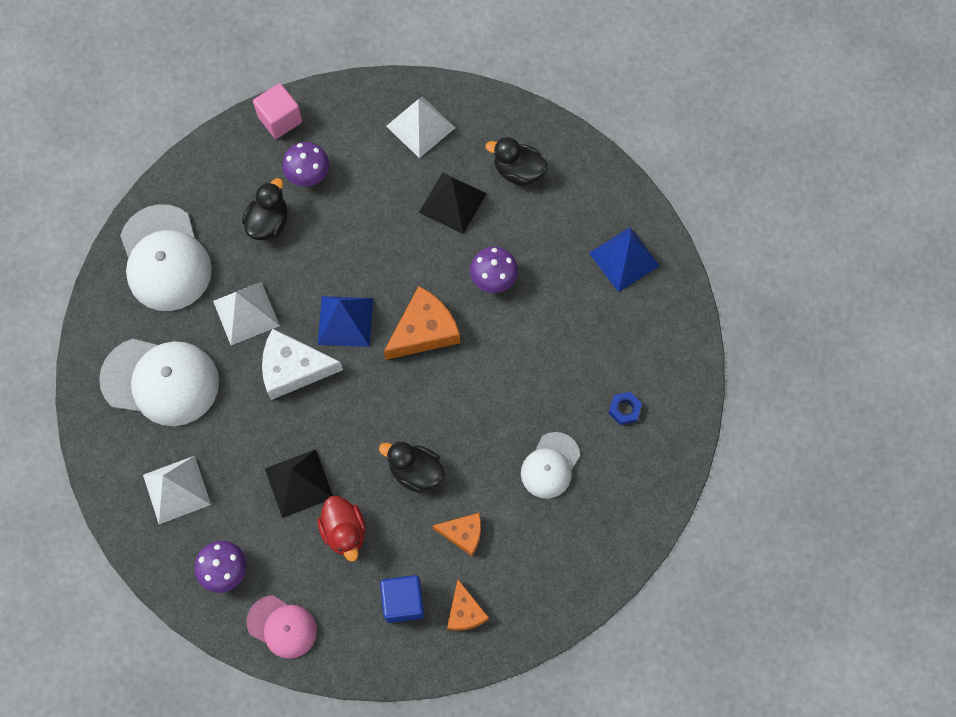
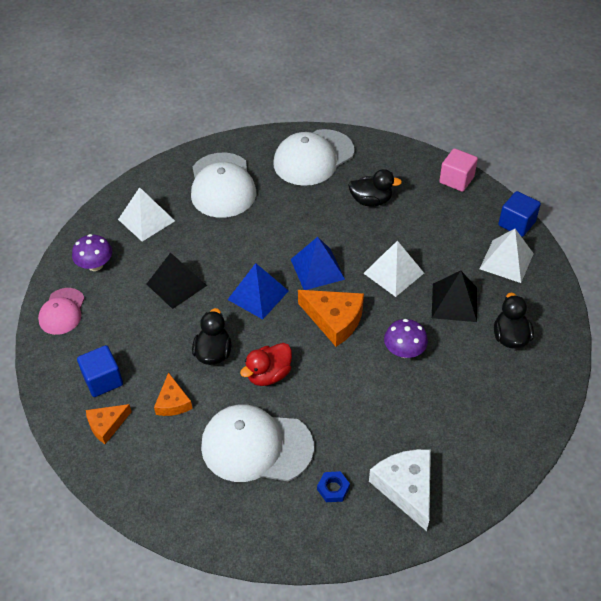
camera: 70 degrees right, 20 degrees down
white pyramid [213,282,280,345] -> white pyramid moved to [363,241,424,297]
white cheese [262,328,343,400] -> white cheese moved to [369,449,431,531]
purple mushroom [282,142,329,186] -> none
red duck [317,496,366,562] -> red duck moved to [240,343,292,386]
white cap [521,432,580,499] -> white cap [201,404,314,482], size x1.74
blue pyramid [589,227,660,292] -> blue pyramid moved to [228,263,289,319]
none -> blue cube [498,191,541,237]

